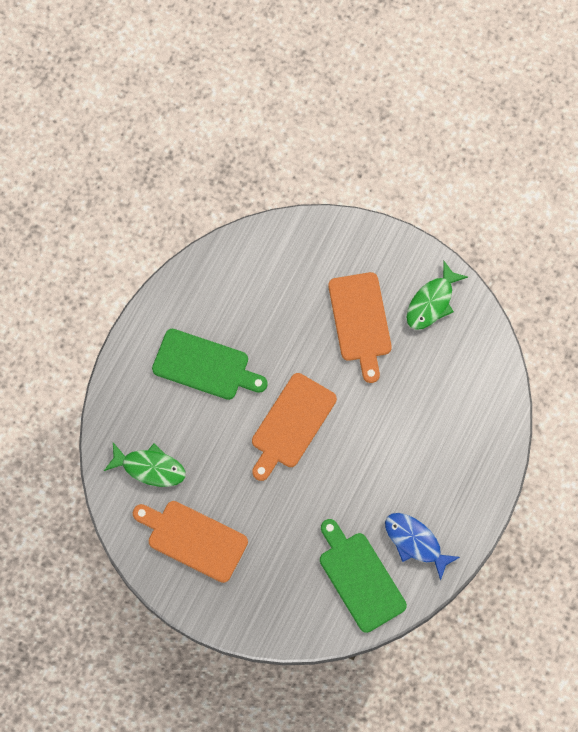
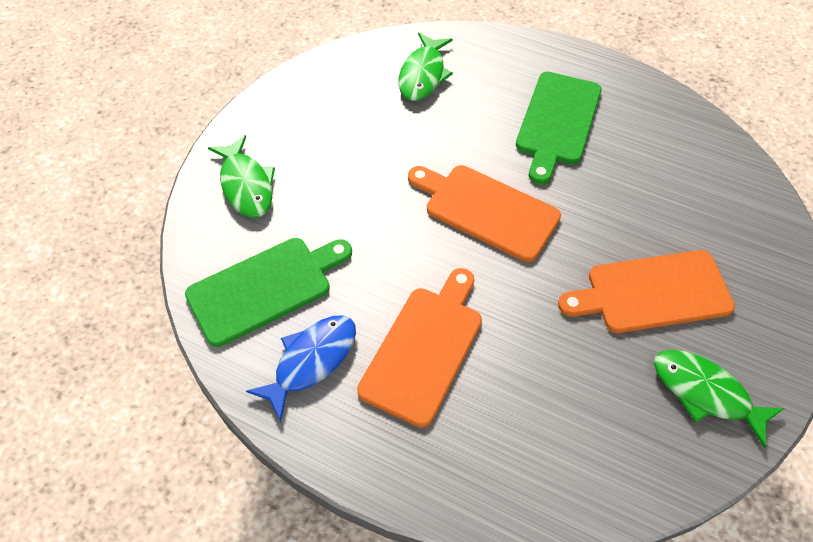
camera: 90 degrees right, 15 degrees down
orange cutting board [133,501,248,583] -> orange cutting board moved to [357,268,482,428]
none -> green fish [208,135,275,218]

